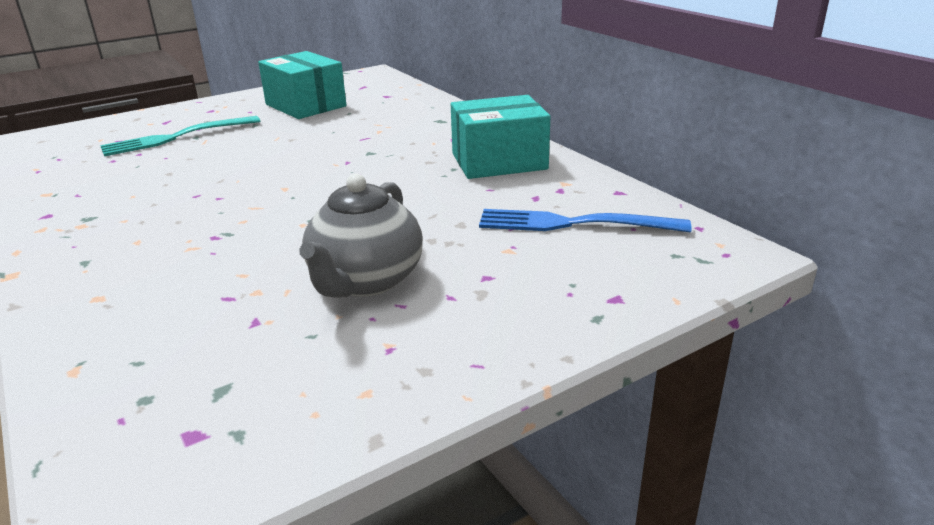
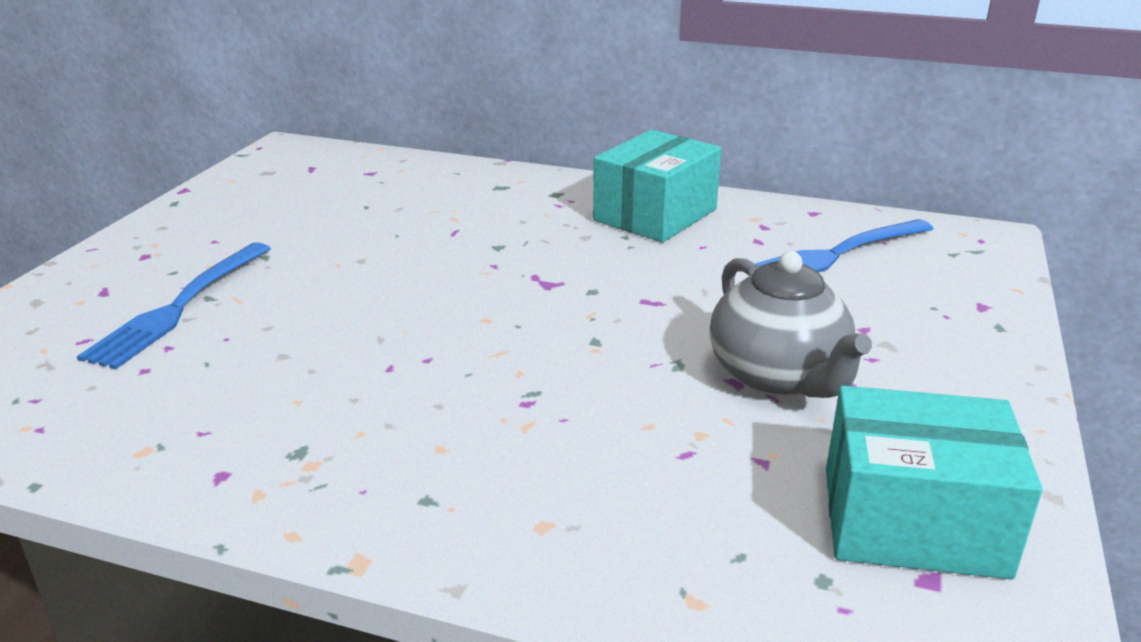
camera: 40 degrees left, 0 degrees up
turquoise fork [100,116,260,156] -> blue fork [77,242,271,369]
turquoise box [258,51,346,119] -> turquoise box moved to [826,386,1043,580]

